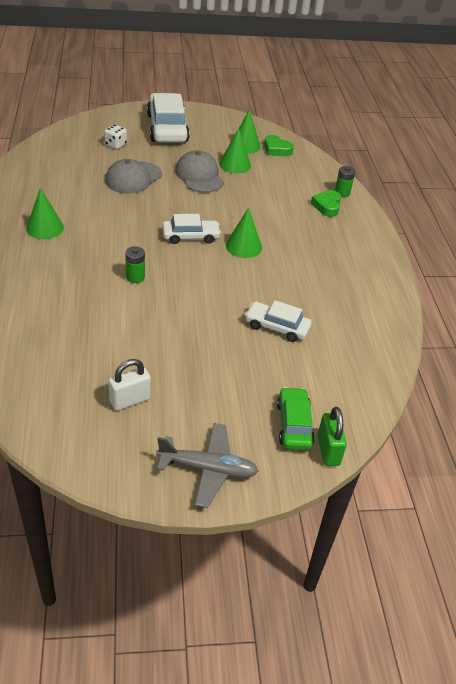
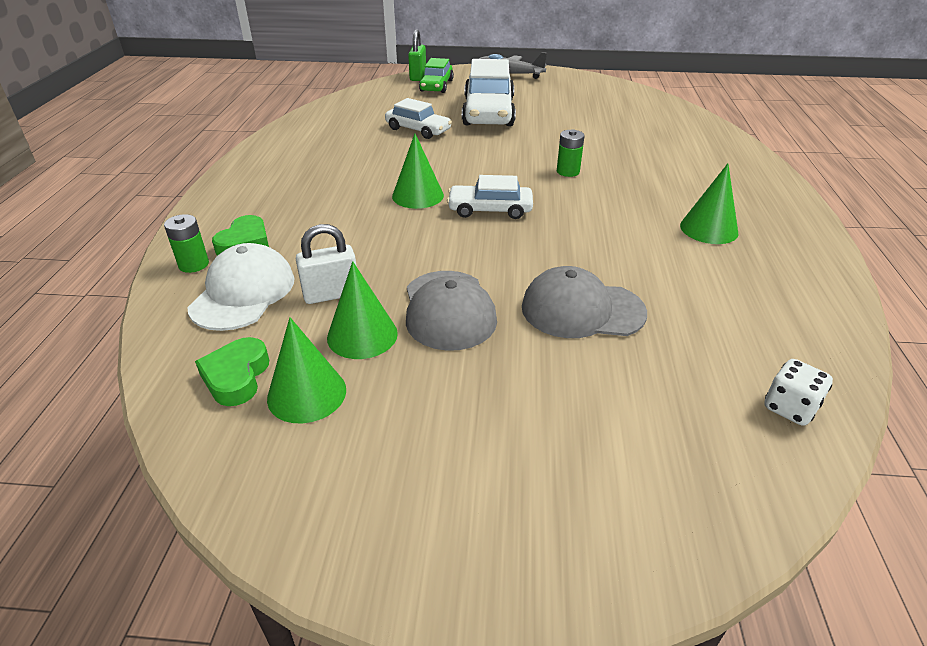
camera: 165 degrees left, 5 degrees down
white dice [104,124,127,149] -> white dice moved to [764,359,833,426]
grey cap [105,159,162,194] -> grey cap turned 135 degrees counterclockwise [522,266,647,338]
white padlock [108,359,151,411] -> white padlock moved to [296,224,357,304]
white car [147,93,190,142] -> white car moved to [462,59,516,126]
green heart [264,135,294,156] -> green heart turned 135 degrees counterclockwise [195,337,269,406]
none -> white cap [187,243,294,331]

